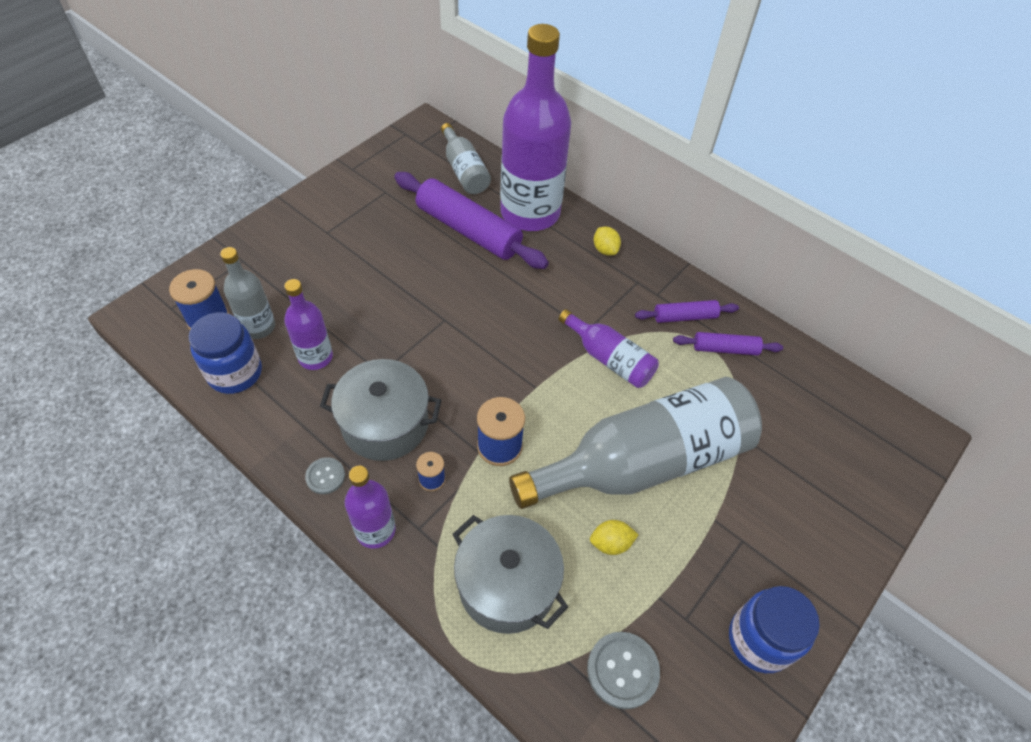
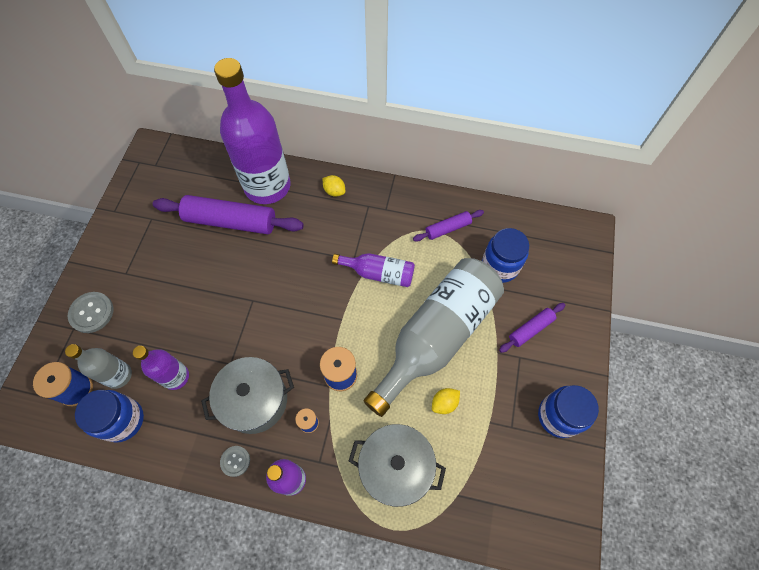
camera: 25 degrees left, 10 degrees up
grey bottle [441,123,491,194] -> none
grey button [587,632,660,709] -> grey button moved to [68,292,114,333]
purple rolling pin [635,300,739,323] -> purple rolling pin moved to [499,303,565,353]
none -> blue jar [482,228,529,283]

